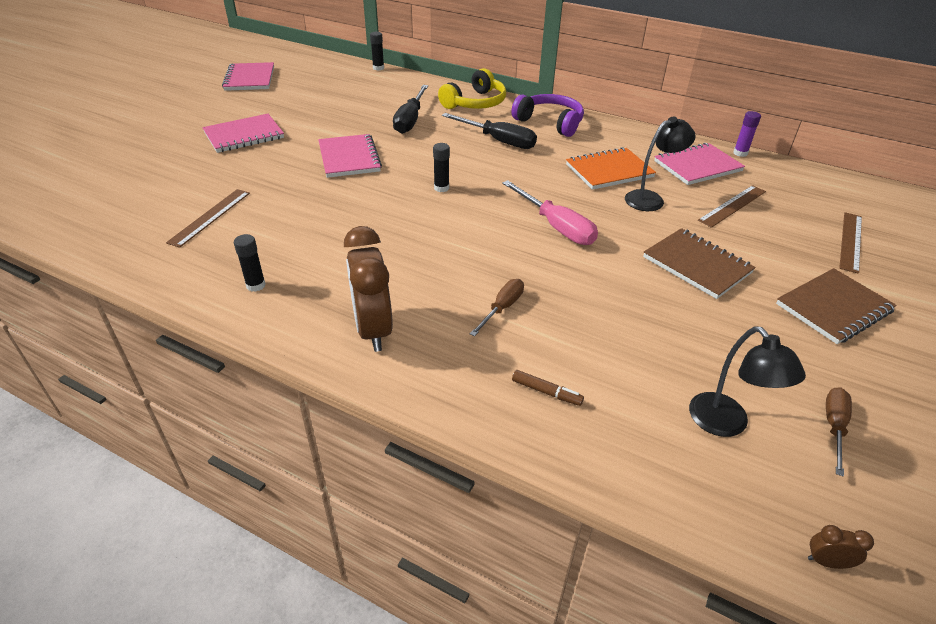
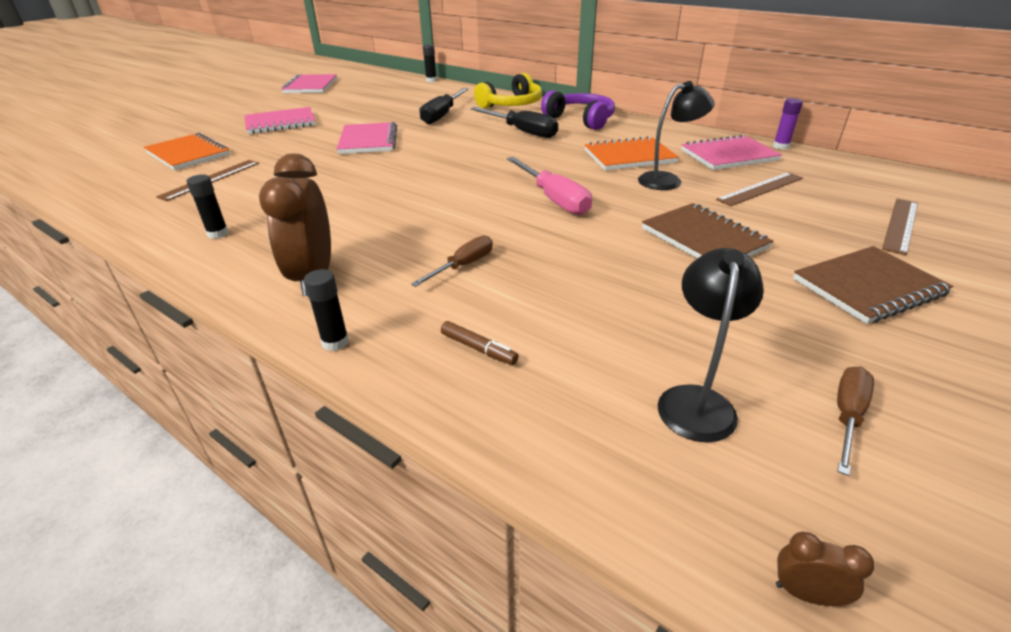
camera: 10 degrees right, 5 degrees down
black glue stick [433,143,450,192] -> black glue stick moved to [304,269,349,351]
black lamp [689,326,806,437] -> black lamp turned 150 degrees counterclockwise [658,248,764,443]
none -> orange notebook [144,133,230,171]

